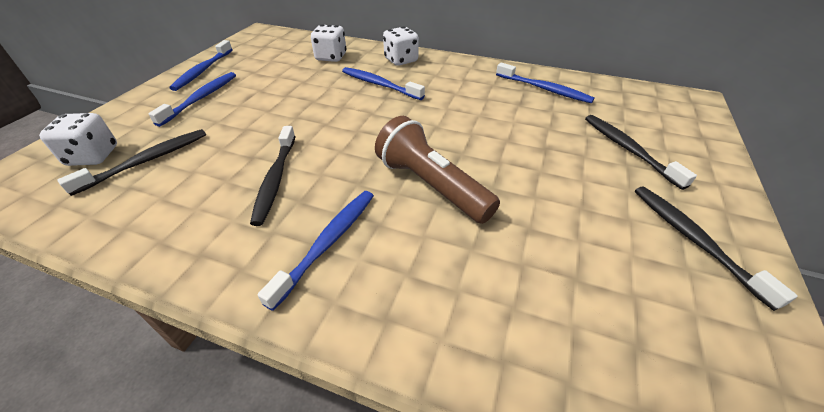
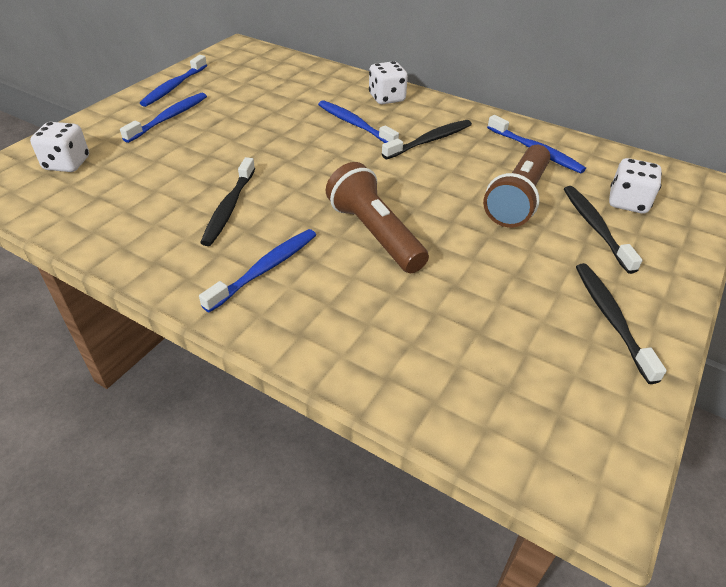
camera: 10 degrees right, 0 degrees up
black toothbrush [57,129,206,196] -> black toothbrush moved to [382,120,472,159]
white dice [311,24,347,62] -> white dice moved to [609,158,662,213]
none -> brown flashlight [483,145,550,227]

